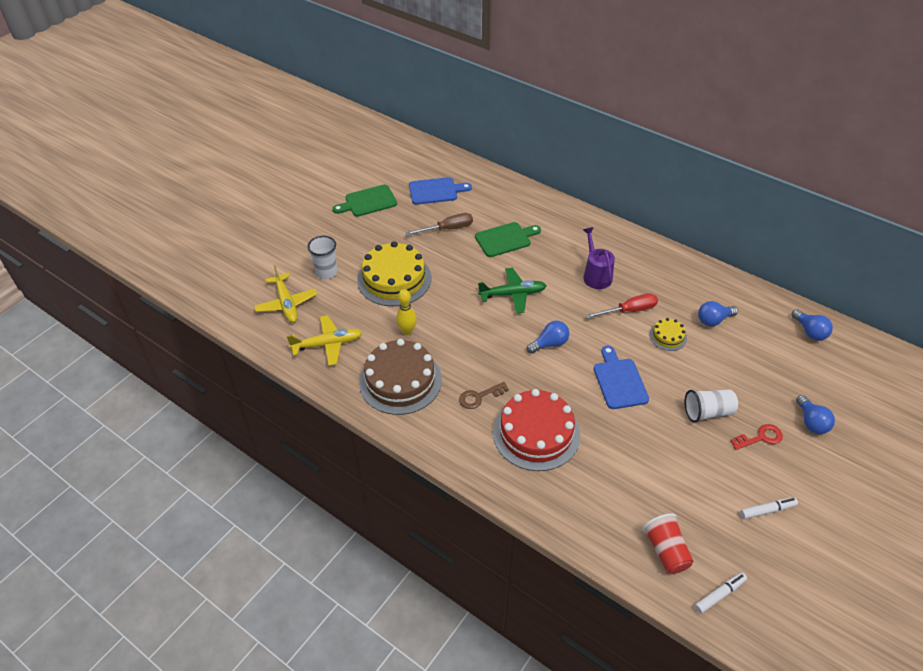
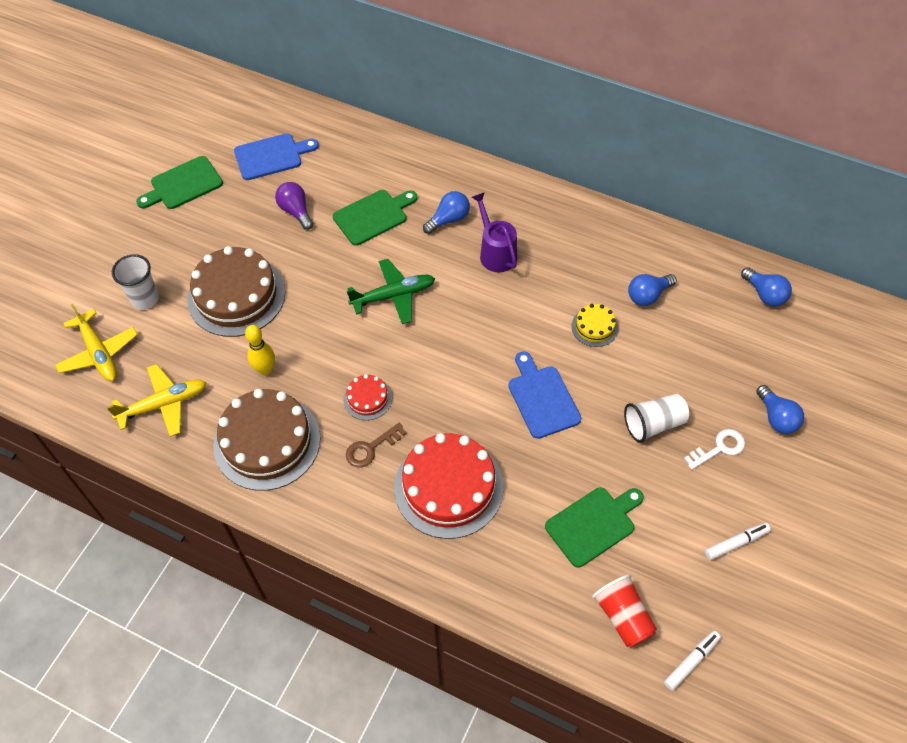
camera: 10 degrees left, 10 degrees up
yellow cake [357,241,431,306] -> brown cake [187,246,285,337]
brown screwdriver [406,213,473,235] -> purple light bulb [275,182,313,230]
blue light bulb [527,321,569,354] -> blue light bulb moved to [423,191,470,234]
red screwdriver [585,293,658,319] -> none
red key [730,424,783,450] -> white key [684,429,745,470]
none -> red cake [343,374,392,420]
none -> green cutting board [545,488,644,568]

